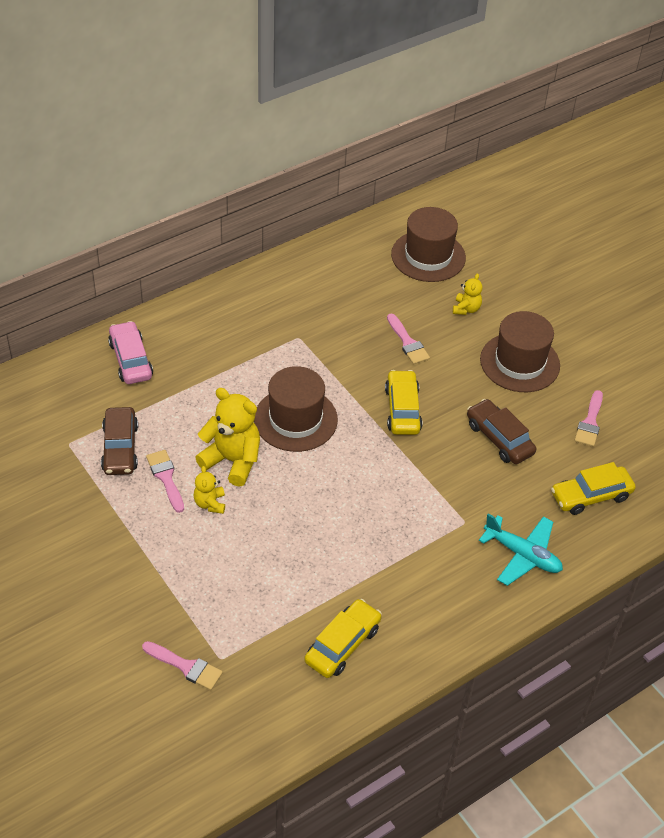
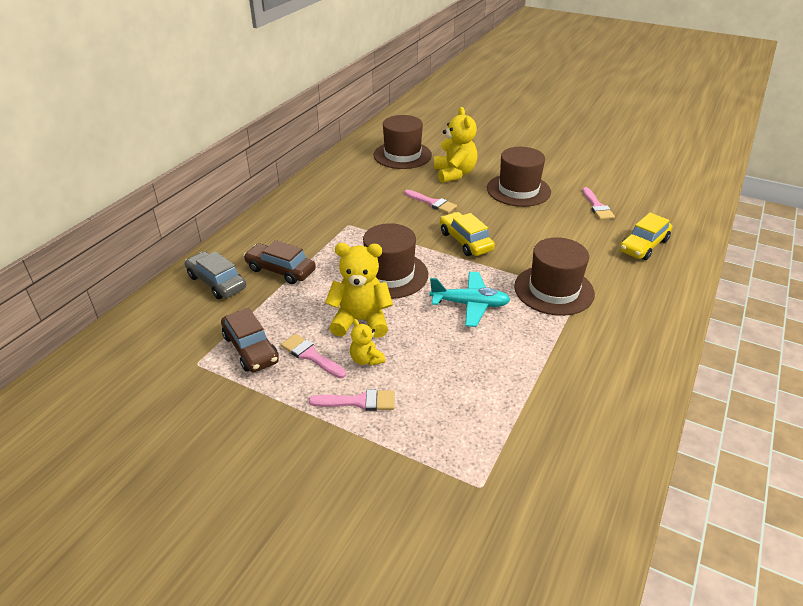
camera: 25 degrees left, 10 degrees down
pink car [108,321,153,384] -> grey car [185,251,246,299]
pink brush [142,641,223,690] -> pink brush moved to [309,389,395,411]
yellow car [304,599,382,678] -> none
yellow teddy bear [453,273,482,315] -> yellow teddy bear [434,107,478,183], size x1.90
brown car [467,399,537,464] -> brown car moved to [243,240,316,284]
turquoise plane [479,513,563,586] -> turquoise plane moved to [430,272,511,327]
none -> brown hat [514,237,595,316]

